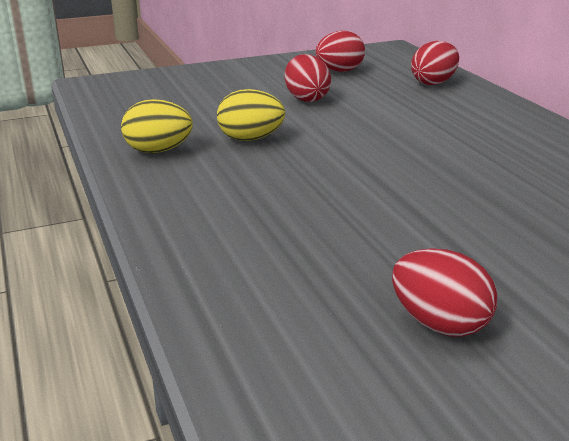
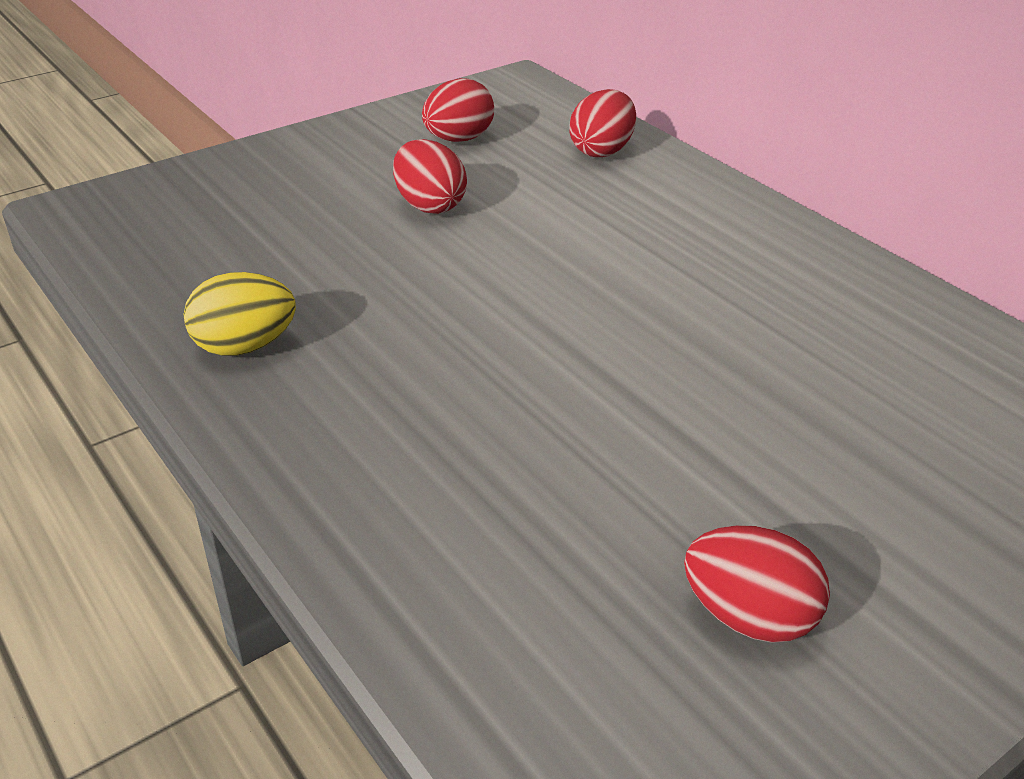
camera: 15 degrees left, 10 degrees up
yellow egg [217,89,285,141] -> none

